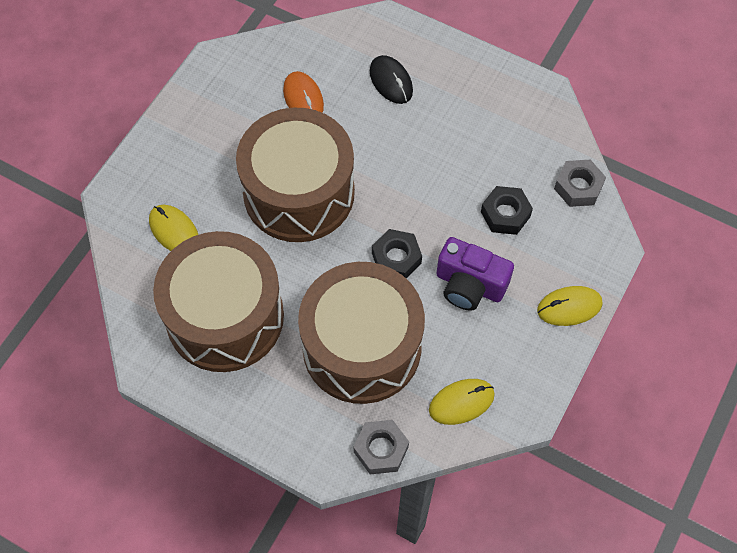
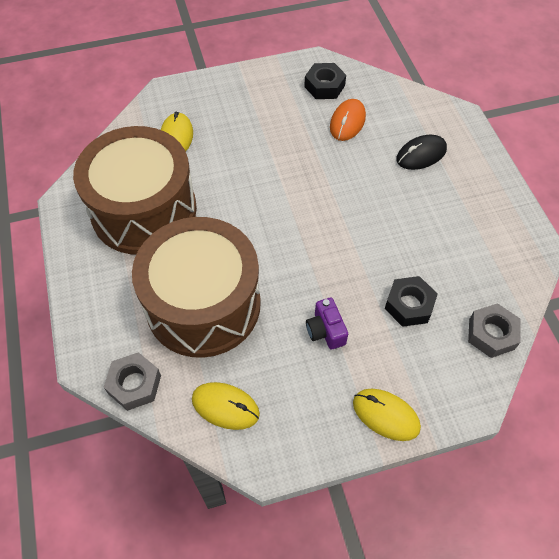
camera: 45 degrees right, 5 degrees down
brown drum [236,108,355,242] -> none
black mouse [370,55,413,104] -> black mouse turned 45 degrees clockwise [396,135,447,170]
black nut [372,229,422,279] -> black nut moved to [304,63,346,99]
purple camera [436,237,514,311] -> purple camera [306,298,348,350], size x0.62

